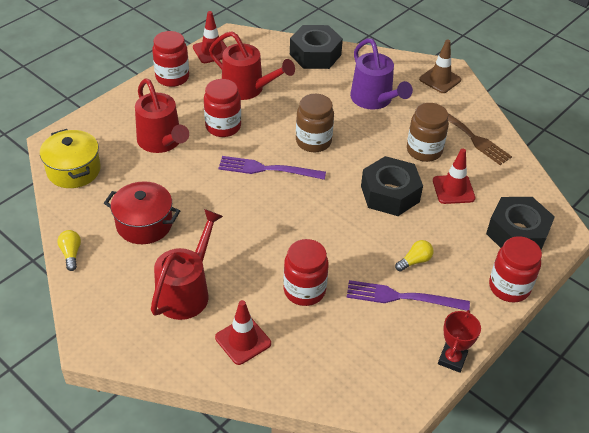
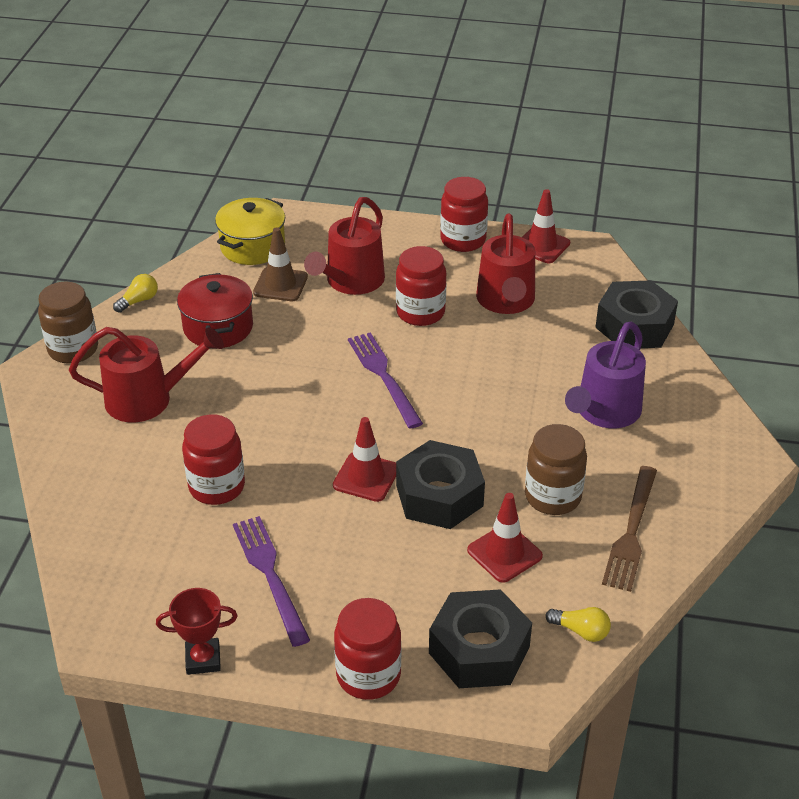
camera: 60 degrees right, 5 degrees down
red traffic cone [215,300,271,365] -> red traffic cone moved to [333,417,396,502]
brown jar [296,94,334,152] -> brown jar moved to [38,282,98,364]
yellow light bulb [395,240,433,272] -> yellow light bulb moved to [546,607,611,642]
brown traffic cone [419,40,461,93] -> brown traffic cone moved to [253,227,308,301]

